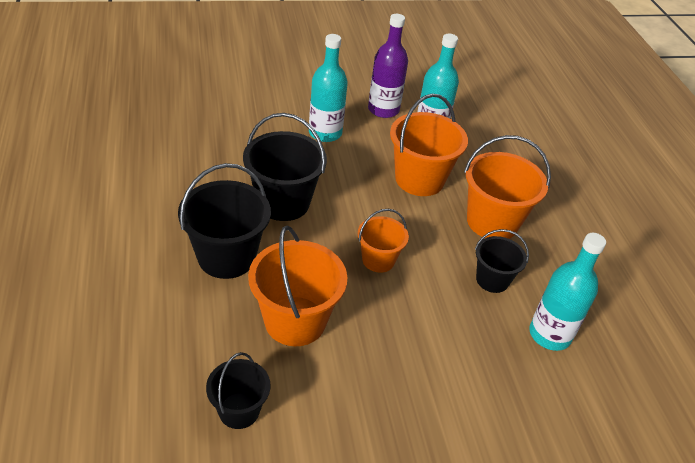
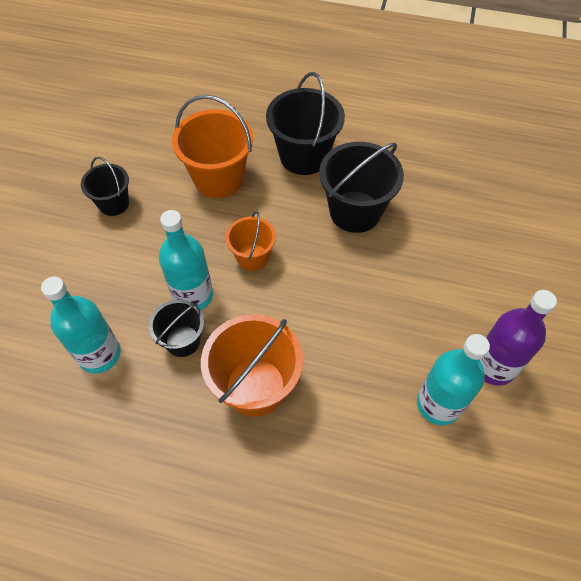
camera: 120 degrees right, 15 degrees up
black bucket [206,352,271,429] -> black bucket moved to [81,157,129,216]
turquoise bottle [309,34,348,142] -> turquoise bottle moved to [159,210,213,310]
orange bucket [390,94,468,196] -> none

